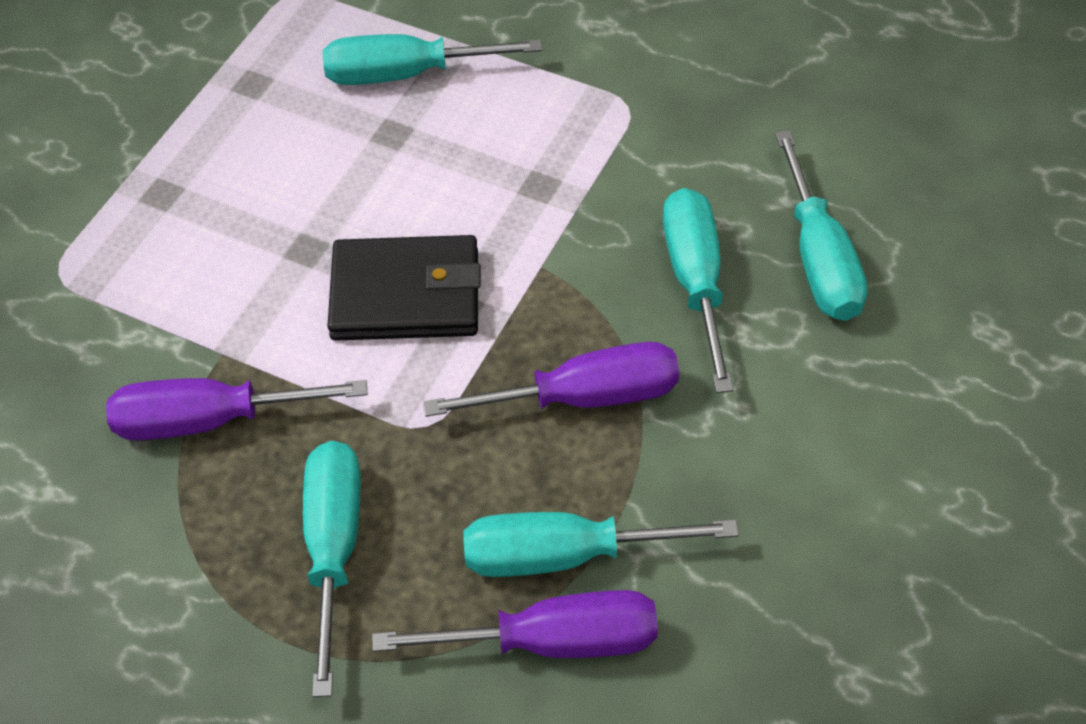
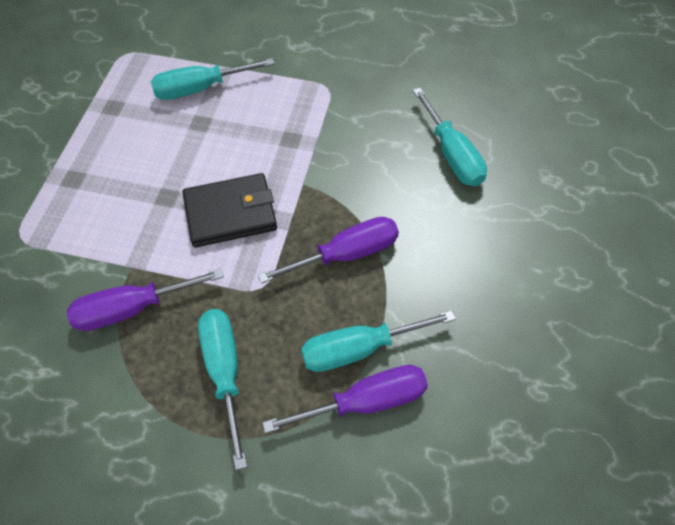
camera: 15 degrees left, 5 degrees up
turquoise screwdriver [663,188,733,393] -> none

